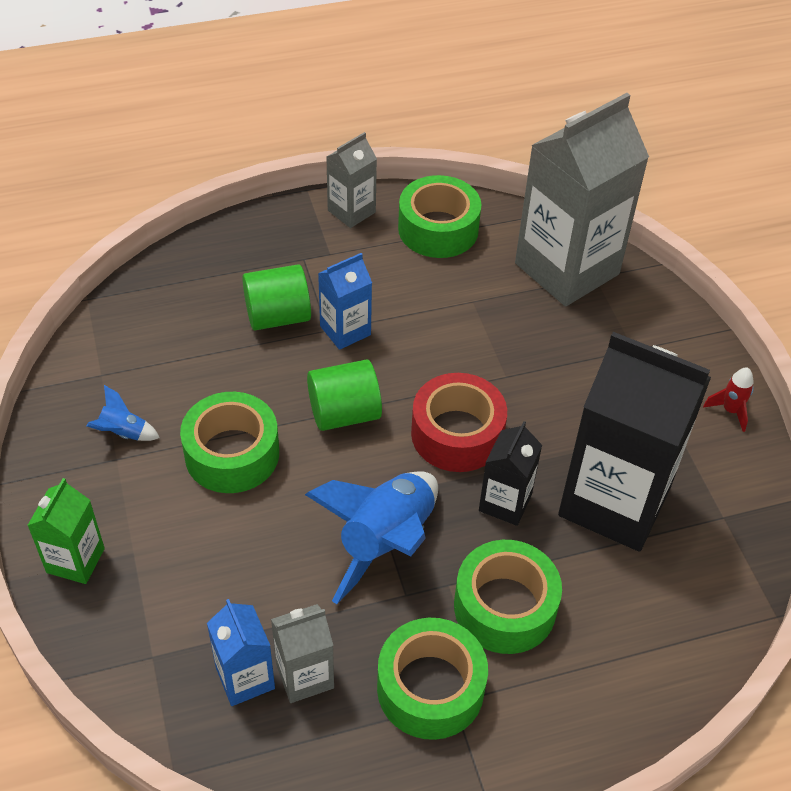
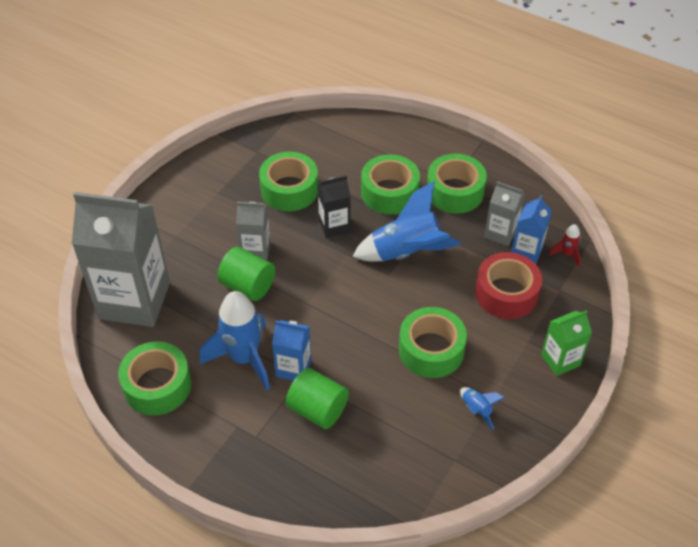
camera: 130 degrees left, 0 degrees up
green cylinder [307,359,382,431] -> green cylinder moved to [217,247,275,301]
grey carton [326,132,377,228] -> grey carton moved to [236,202,271,260]
red tape [411,373,507,472] -> red tape moved to [475,252,542,319]
black carton [558,332,711,552] -> green tape [259,152,318,211]
red rocket [703,367,754,432] -> red rocket moved to [549,224,581,267]
none -> blue rocket [200,291,270,390]

